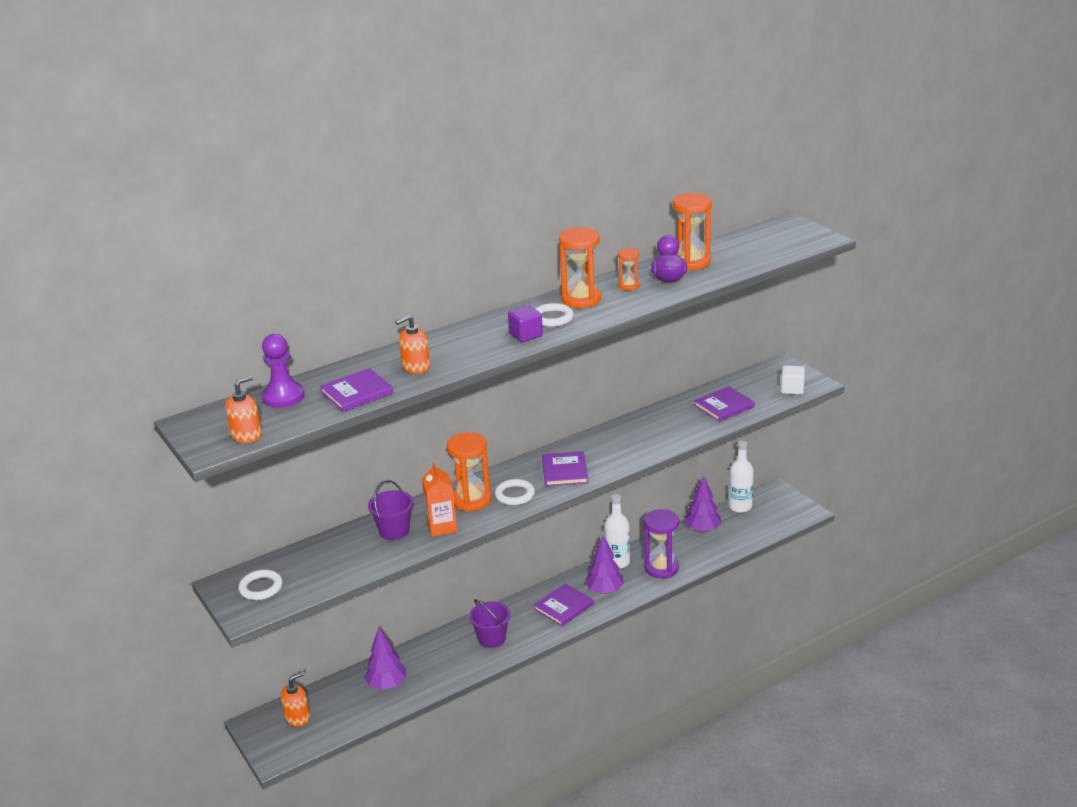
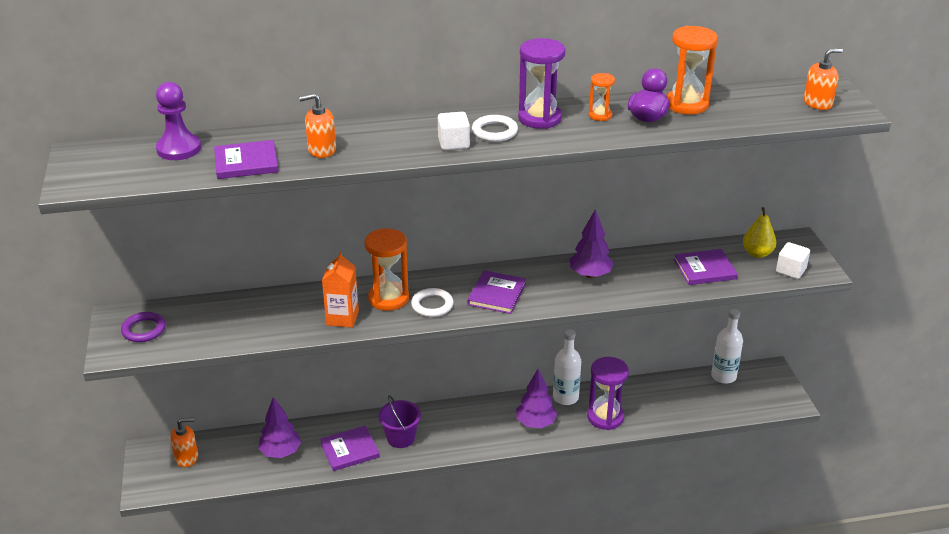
camera: 20 degrees right, 5 degrees up
orange soap dispenser [225,376,262,443] -> orange soap dispenser moved to [804,48,843,110]
white ring [238,570,283,600] -> purple ring [121,312,166,342]
purple bucket [368,480,414,540] -> none
purple cube [508,305,543,342] -> white cube [438,112,470,150]
purple book [534,583,594,626] -> purple book moved to [320,425,380,471]
orange hourglass [559,227,601,308] -> purple hourglass [518,38,565,129]
purple tree [684,476,722,533] -> purple tree moved to [570,209,614,278]
none -> yellow pear [743,207,776,258]

